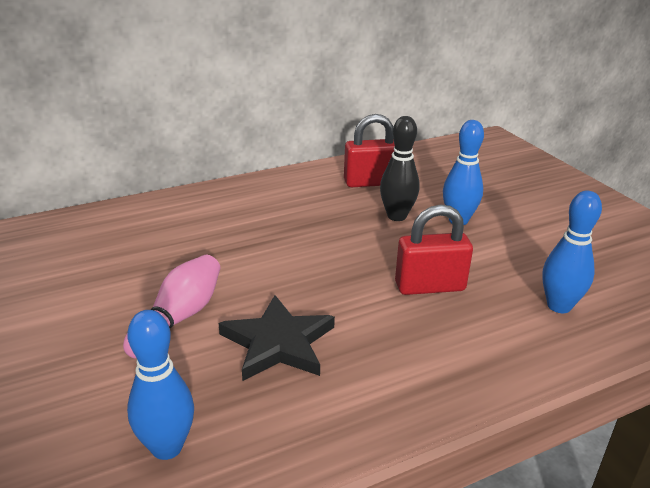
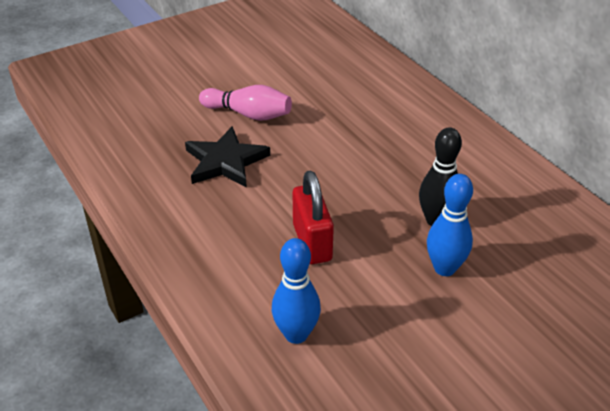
camera: 85 degrees right, 10 degrees up
blue bowling pin [127,310,194,460] -> none
red padlock [344,114,395,187] -> none

